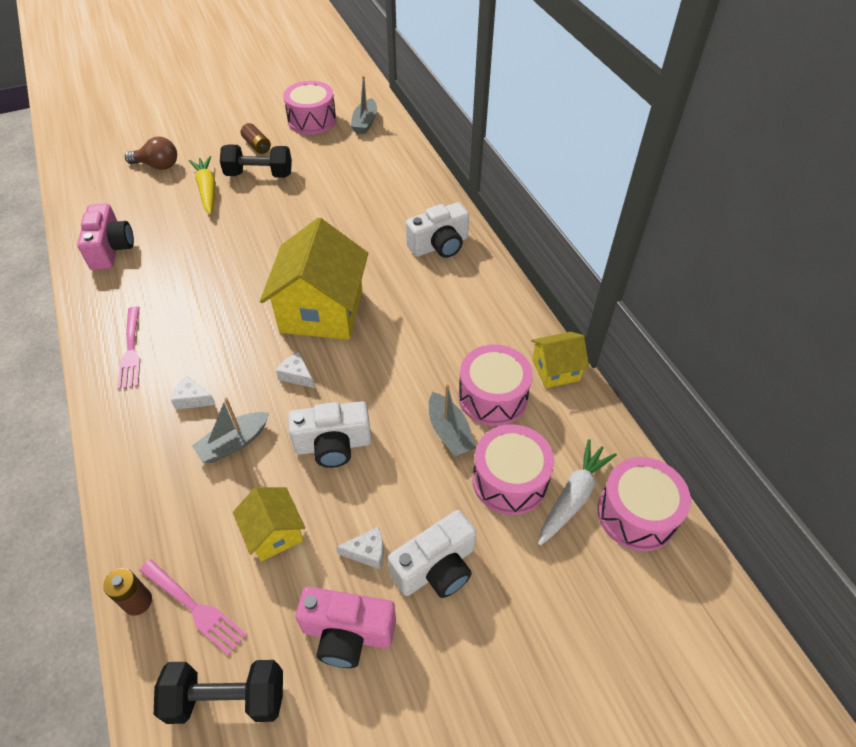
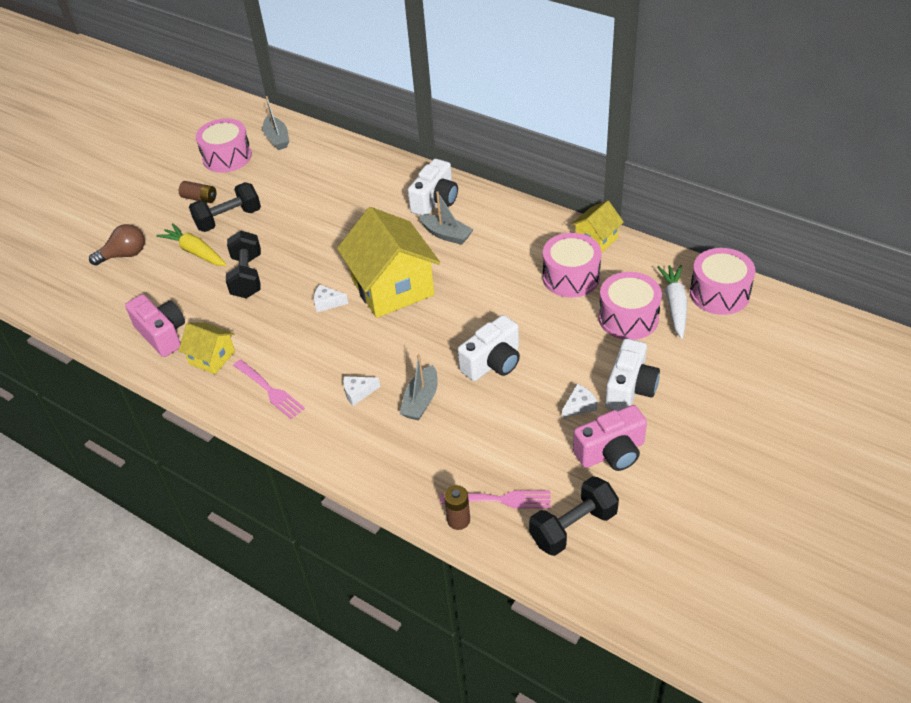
camera: 30 degrees left, 5 degrees down
yellow house [233,487,305,562] -> yellow house moved to [179,322,235,374]
white cheese [276,352,315,388] -> white cheese moved to [314,285,348,312]
grey boat [429,384,476,457] -> grey boat moved to [419,192,474,245]
none -> black dumbbell [226,231,261,298]

